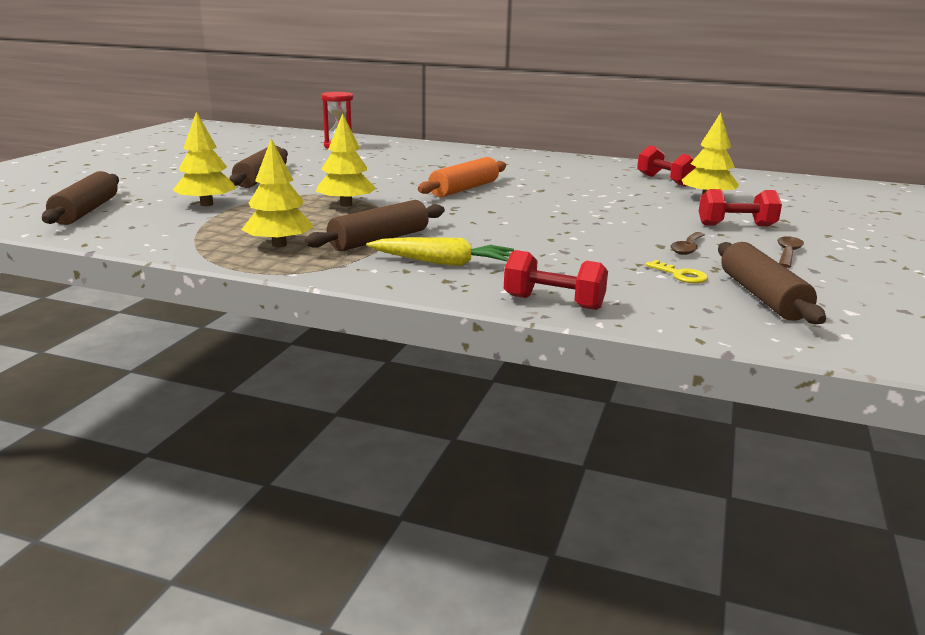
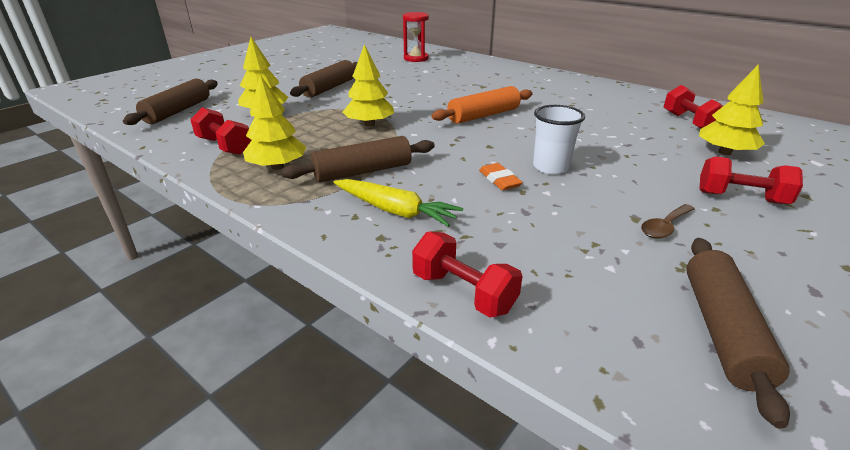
camera: 20 degrees right, 10 degrees up
yellow key [645,260,708,283] -> none
brown spoon [777,236,804,268] -> none
none -> red dumbbell [190,108,252,155]
none -> orange eraser [479,163,523,190]
none -> white cup [533,105,585,175]

